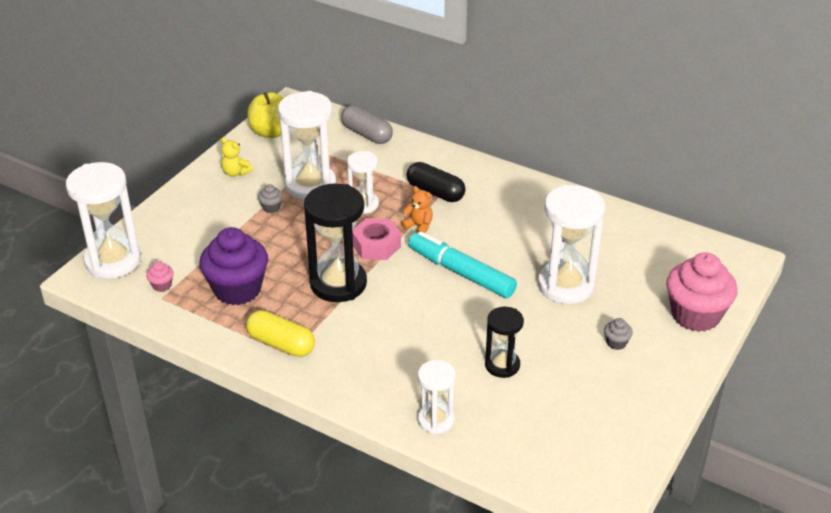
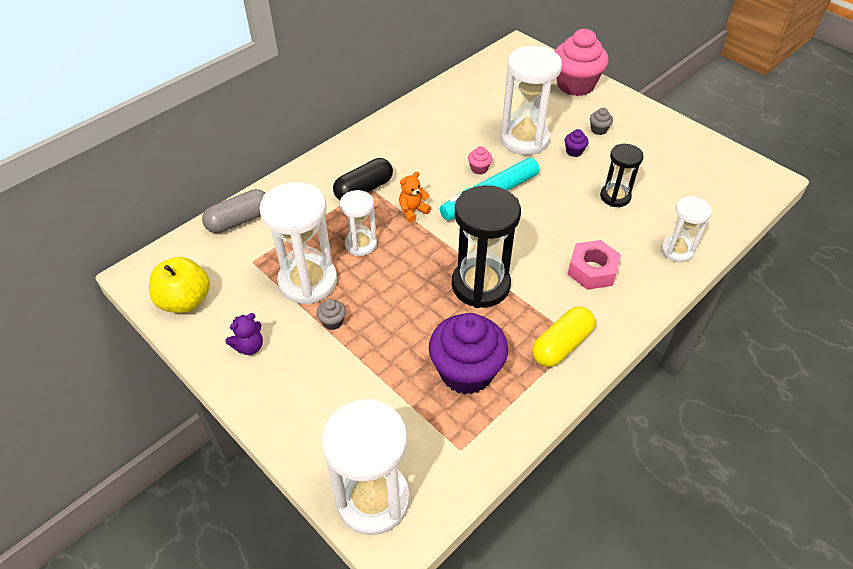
camera: 75 degrees left, 10 degrees up
pink cupcake [146,261,174,292] -> pink cupcake moved to [468,146,492,174]
yellow teddy bear [221,137,253,177] -> purple teddy bear [225,313,263,355]
pink nut [352,218,401,260] -> pink nut moved to [568,240,621,290]
none -> purple cupcake [565,129,589,157]

